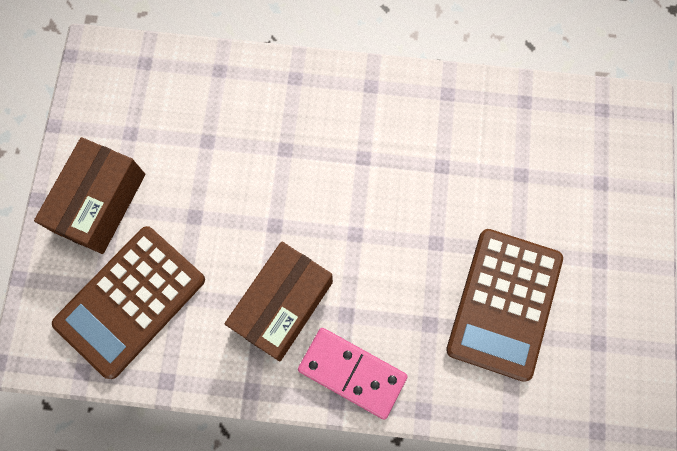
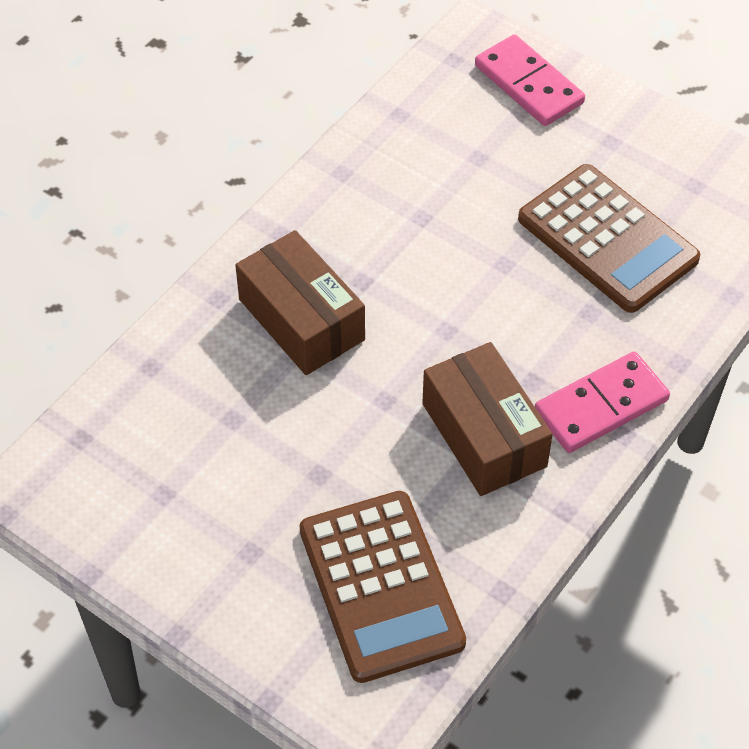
camera: 60 degrees left, 20 degrees down
brown box [34,137,146,254] -> brown box moved to [235,230,365,375]
none -> pink domino [475,34,585,126]

